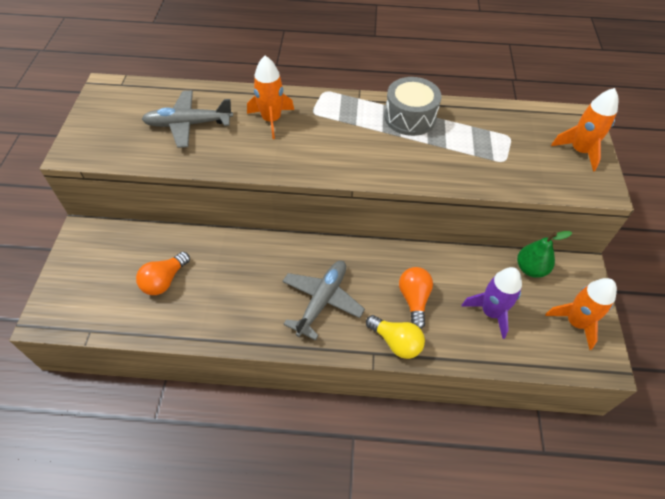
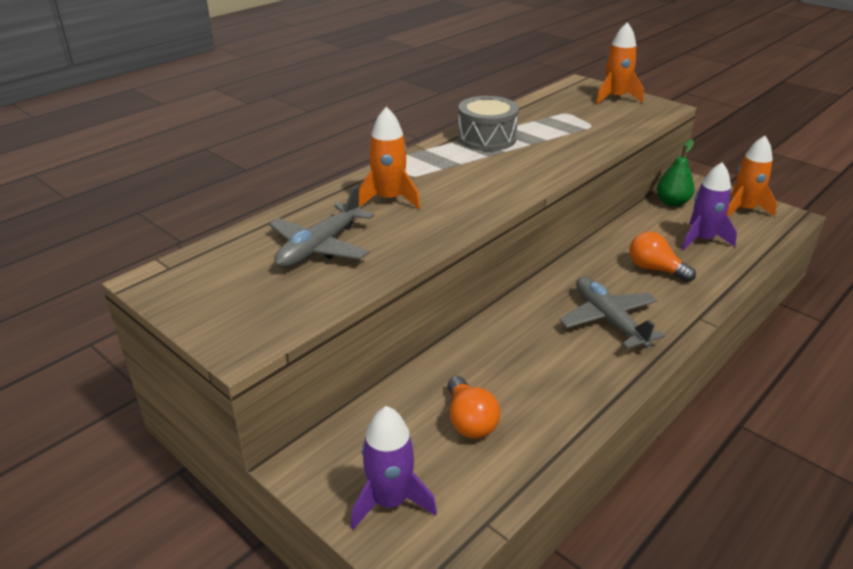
camera: 50 degrees left, 20 degrees down
yellow light bulb [366,315,425,359] -> none
none -> purple rocket [351,406,437,530]

